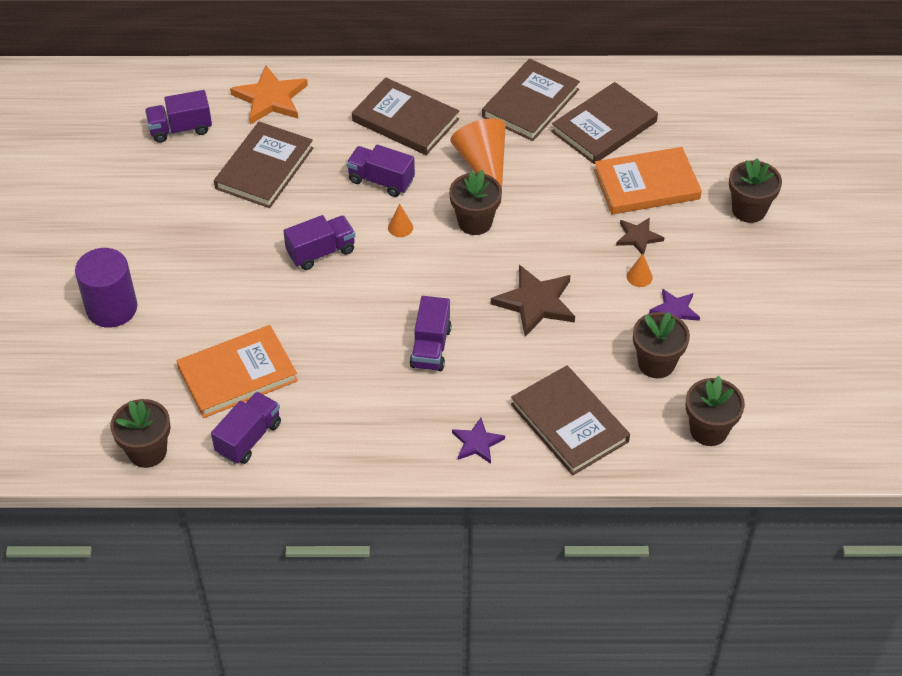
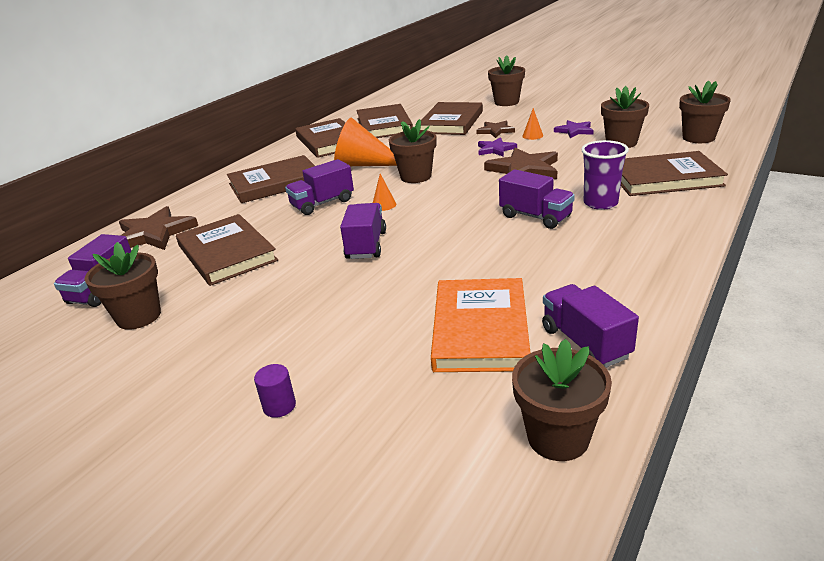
camera: 55 degrees left, 20 degrees down
purple cylinder [75,248,137,328] -> purple cylinder [254,364,296,418], size x0.43
orange star [230,65,308,124] -> brown star [119,206,198,250]
purple star [452,418,505,464] -> purple star moved to [478,137,517,157]
orange book [594,147,702,214] -> brown book [420,102,483,135]
none -> brown flower pot [84,242,161,330]
none -> purple cup [581,140,629,210]

